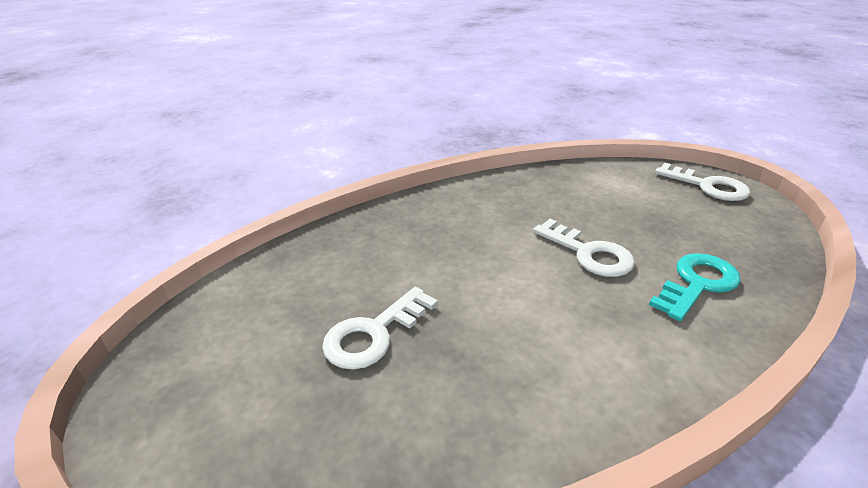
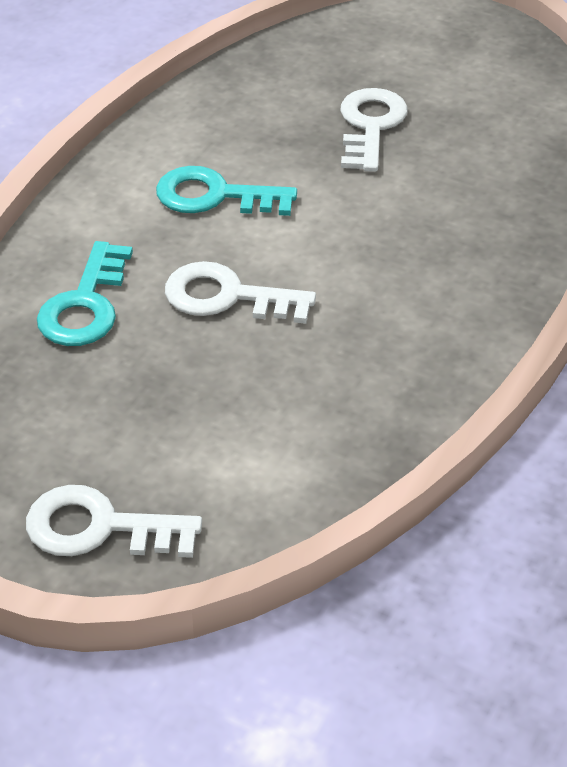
camera: 145 degrees right, 10 degrees up
none -> turquoise key [156,166,297,216]

